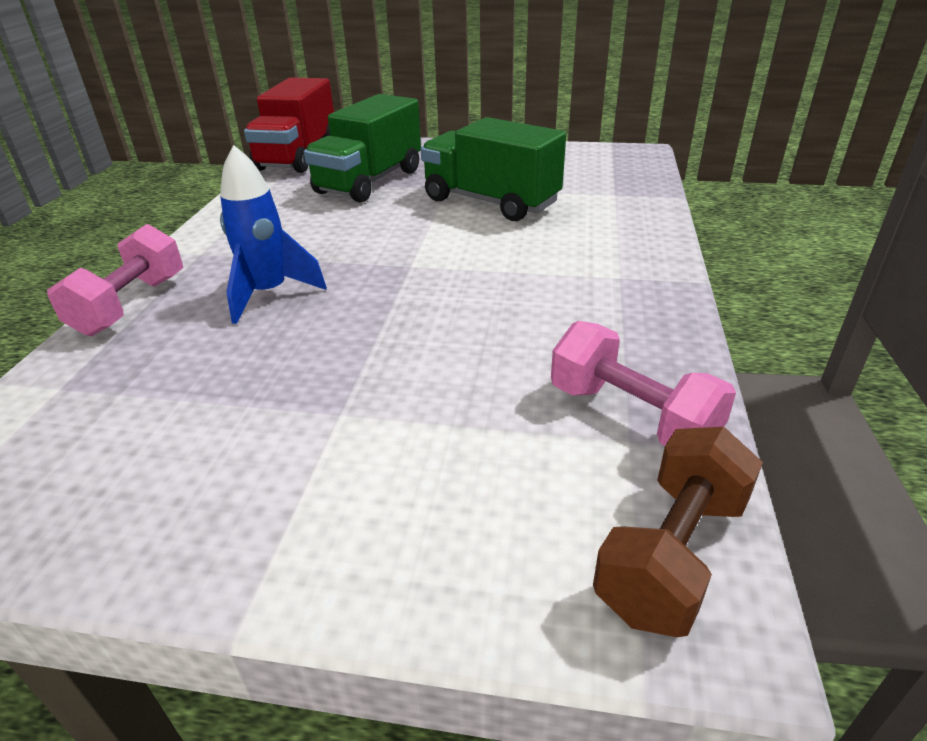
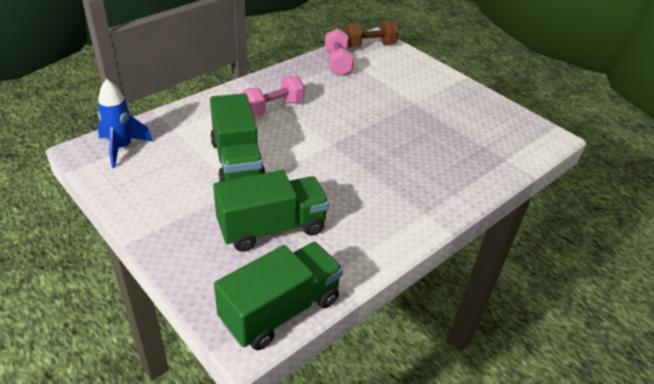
camera: 145 degrees left, 5 degrees up
pink dumbbell [47,224,183,336] -> pink dumbbell moved to [242,75,305,116]
blue rocket [220,145,327,324] -> blue rocket moved to [97,79,153,168]
red truck [244,77,334,173] -> green truck [214,242,343,350]

